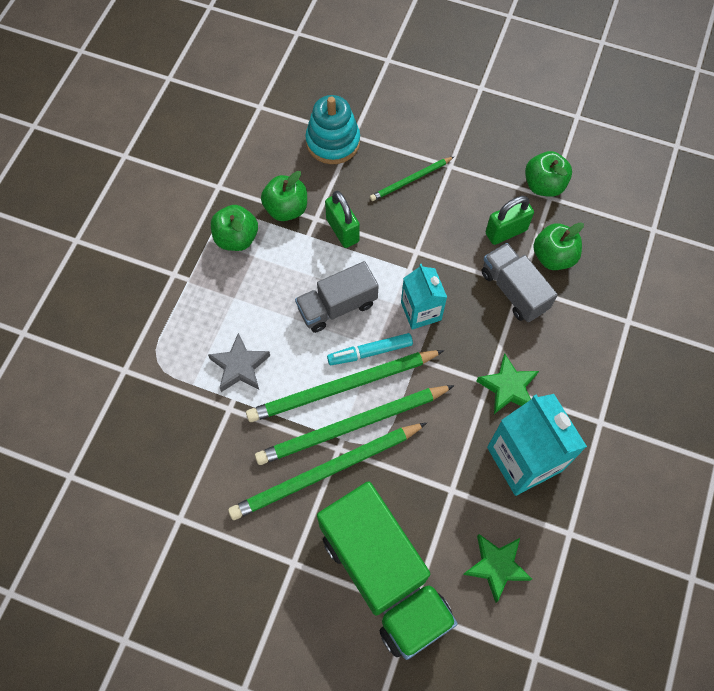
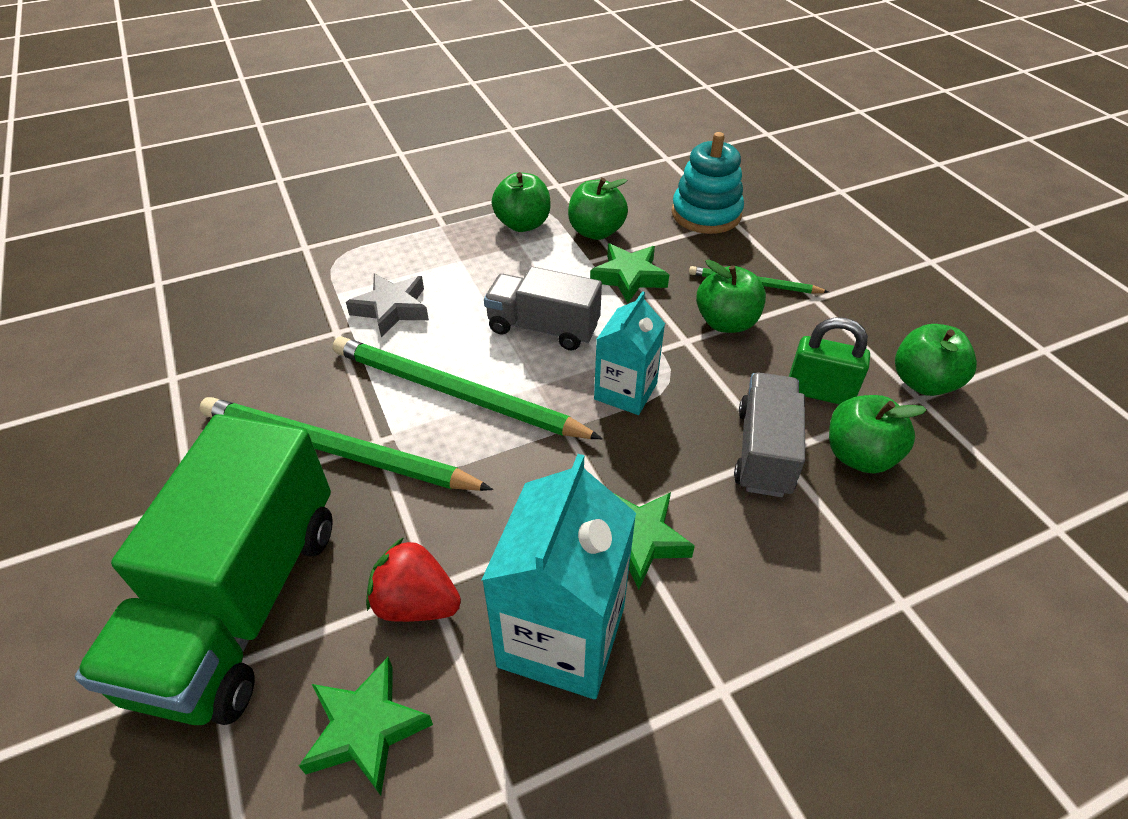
camera: 45 degrees right, 20 degrees down
green pencil [255,385,455,465] -> none
green padlock [325,191,360,248] -> green star [590,244,669,303]
turquoise marker [327,333,413,365] -> none
none -> red strawberry [366,537,461,622]
none -> green apple [696,260,766,333]

